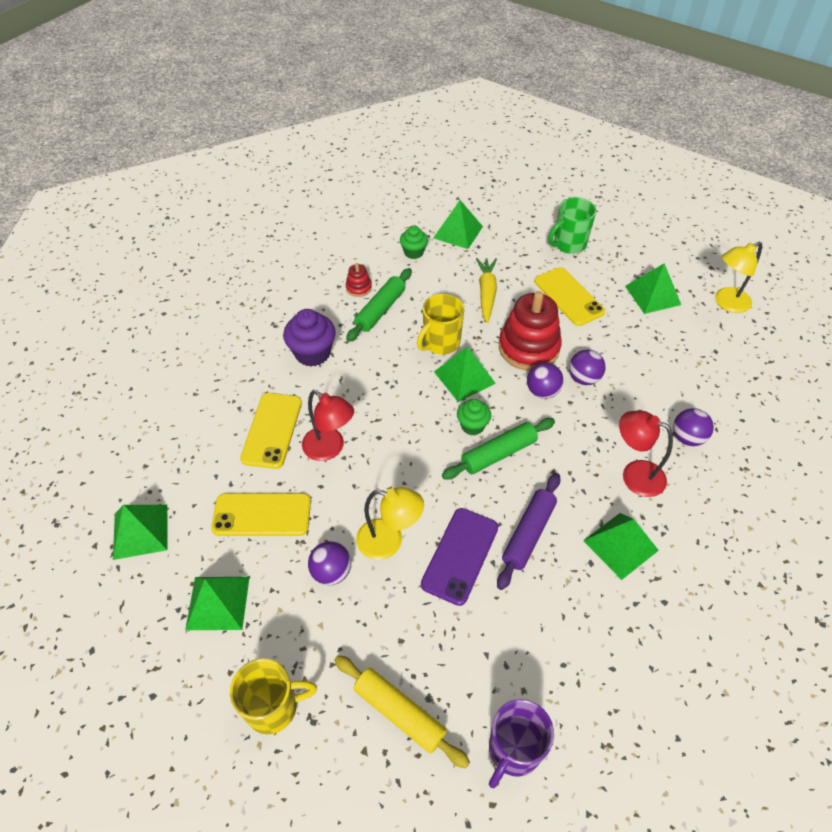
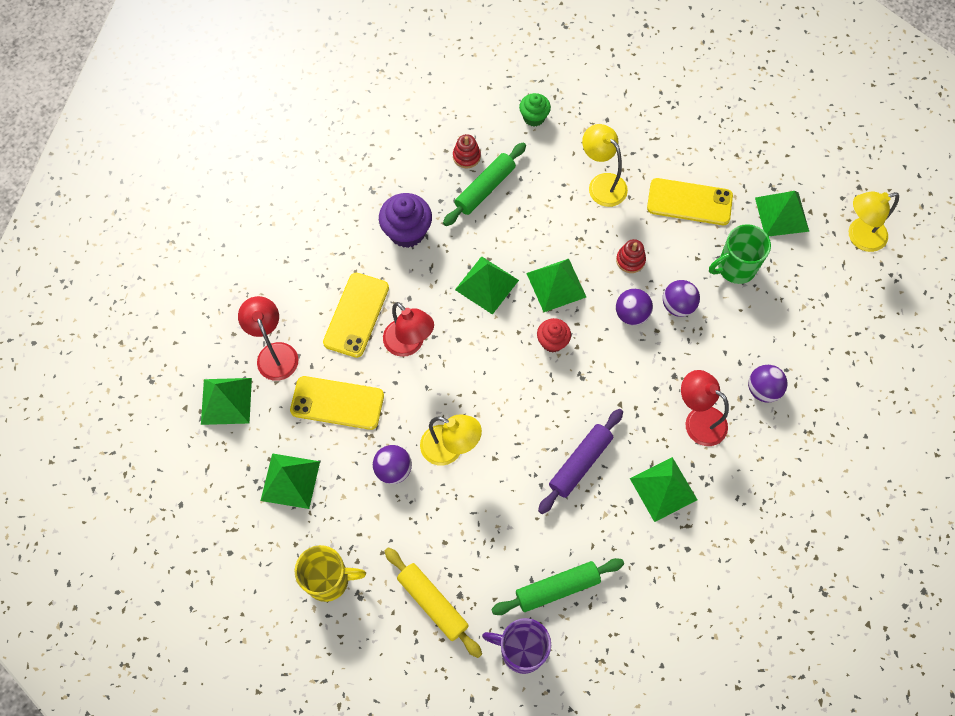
camera: 10 degrees right, 15 degrees up
yellow mug [417,294,464,355] -> none
purple phone [421,508,498,606] -> none
green pyramid [433,200,483,249] -> green pyramid moved to [455,256,519,315]
green rolling pin [442,418,555,480] -> green rolling pin moved to [491,558,624,615]
green cupcake [457,399,491,435] -> red cupcake [537,318,571,353]
yellow carrot [476,258,497,323] -> yellow lamp [582,124,628,207]
purple mug [489,699,554,788] -> purple mug turned 60 degrees clockwise [482,618,551,674]
red stacking toy [499,291,562,371] -> red stacking toy [616,239,646,273], size x0.45
yellow phone [534,267,605,326] -> yellow phone turned 60 degrees counterclockwise [647,178,733,225]
green mug [549,197,596,254] -> green mug moved to [709,224,771,284]
none -> red lamp [238,296,298,381]

